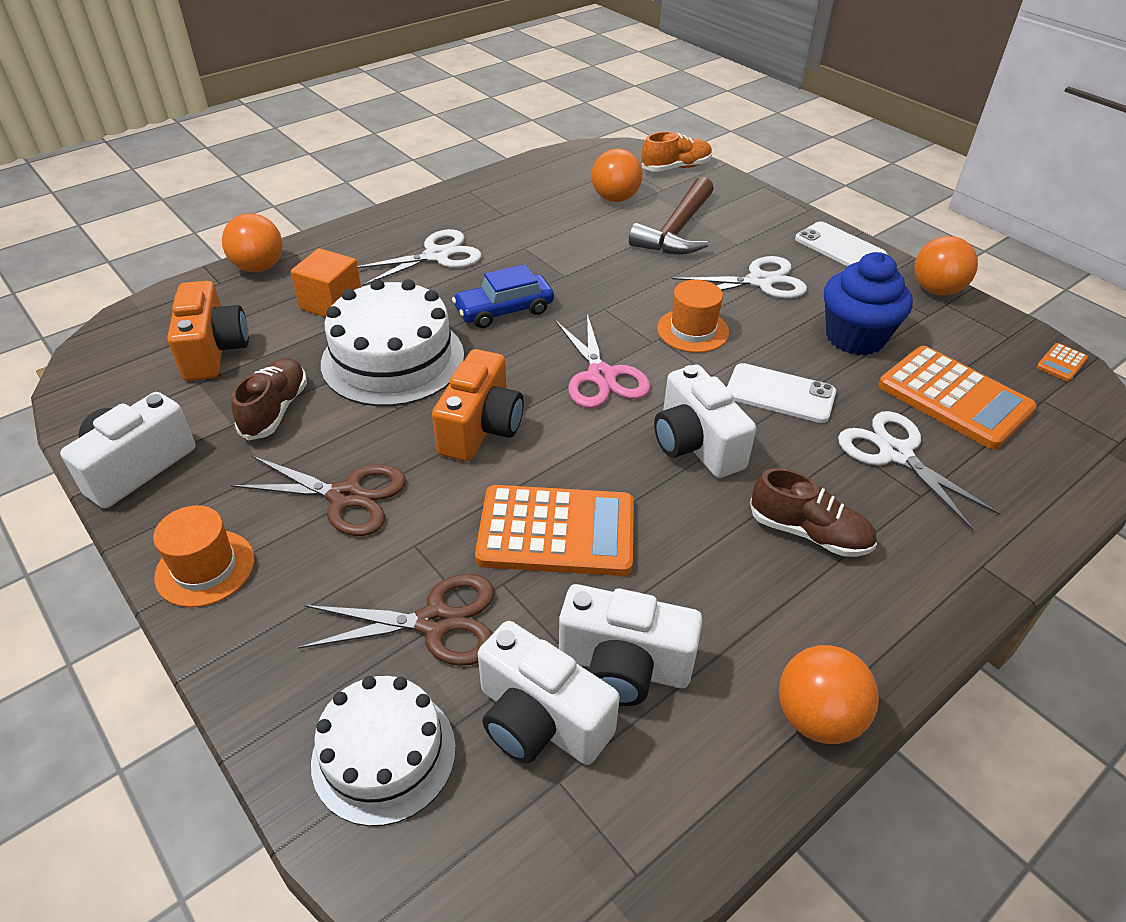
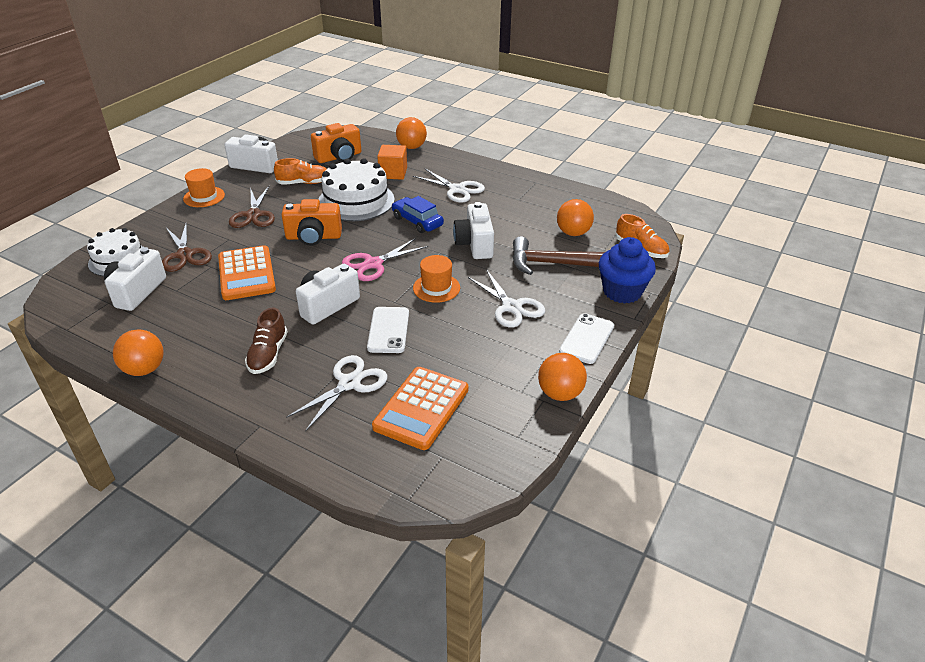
camera: 70 degrees right, 5 degrees down
brown shoe [232,358,307,440] -> orange shoe [274,158,327,185]
white camera [559,584,703,706] -> white camera moved to [453,202,494,259]
blue cupcake [824,252,913,356] -> blue cupcake moved to [599,237,656,304]
orange calculator [1037,343,1088,382] -> none

